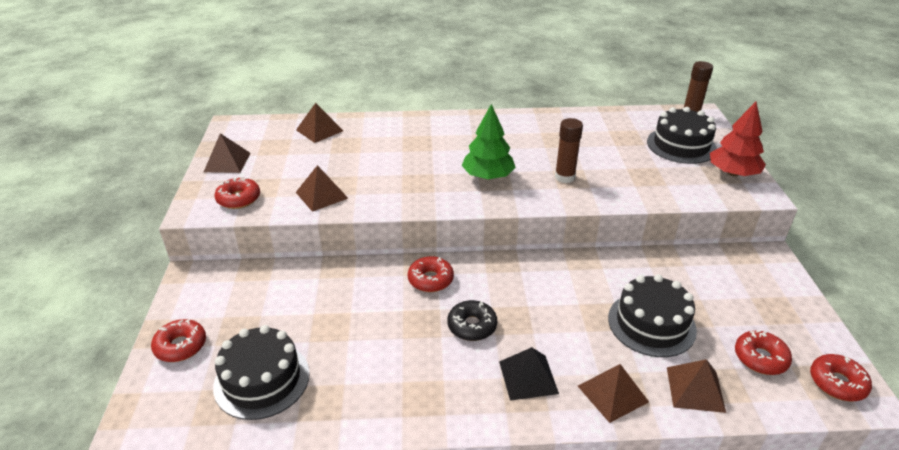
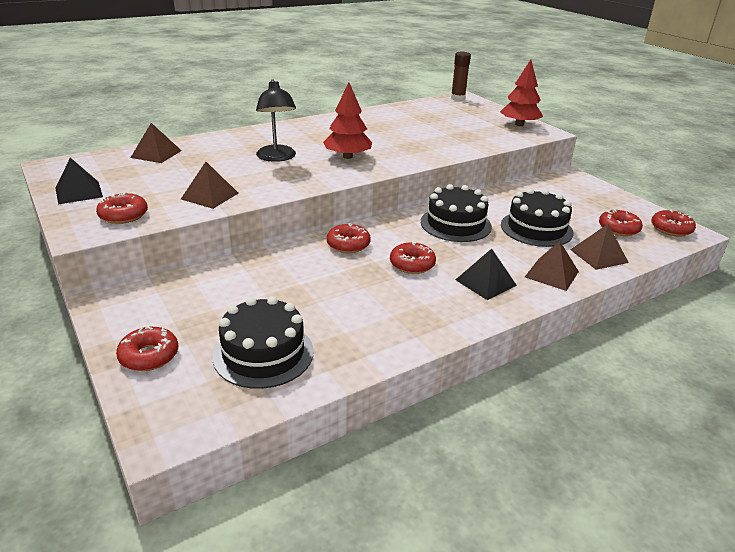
camera: 30 degrees left, 5 degrees down
brown pyramid [204,133,250,173] -> black pyramid [56,158,103,204]
black donut [447,300,497,341] -> red donut [390,241,436,274]
green tree [461,104,516,180] -> red tree [323,82,372,159]
brown glue stick [555,118,583,183] -> none
black cake [647,107,717,164] -> black cake moved to [421,184,492,242]
none -> black lamp [256,79,296,162]

